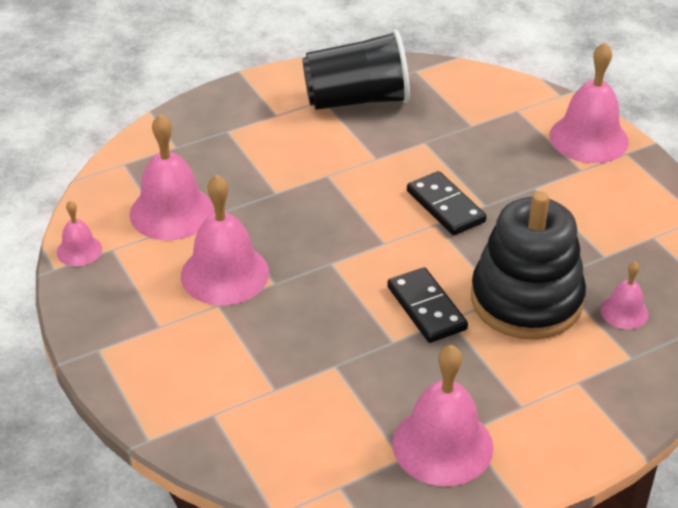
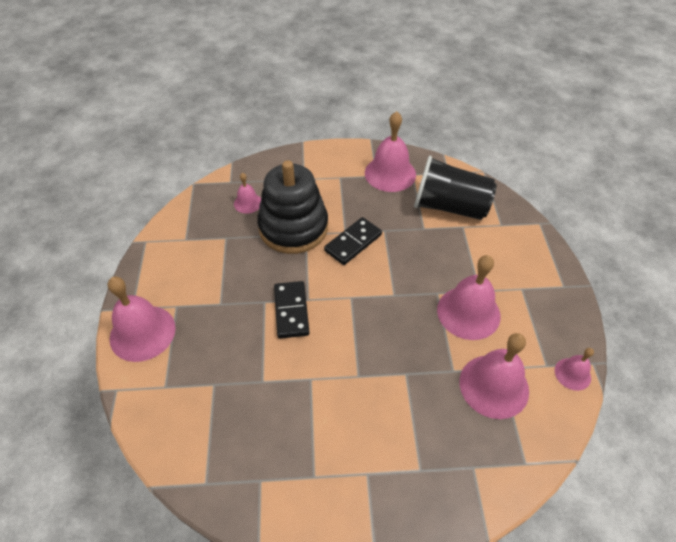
camera: 155 degrees left, 10 degrees up
black cup [302,29,410,110] -> black cup moved to [414,156,497,220]
black domino [387,267,468,343] -> black domino turned 45 degrees clockwise [324,217,382,265]

